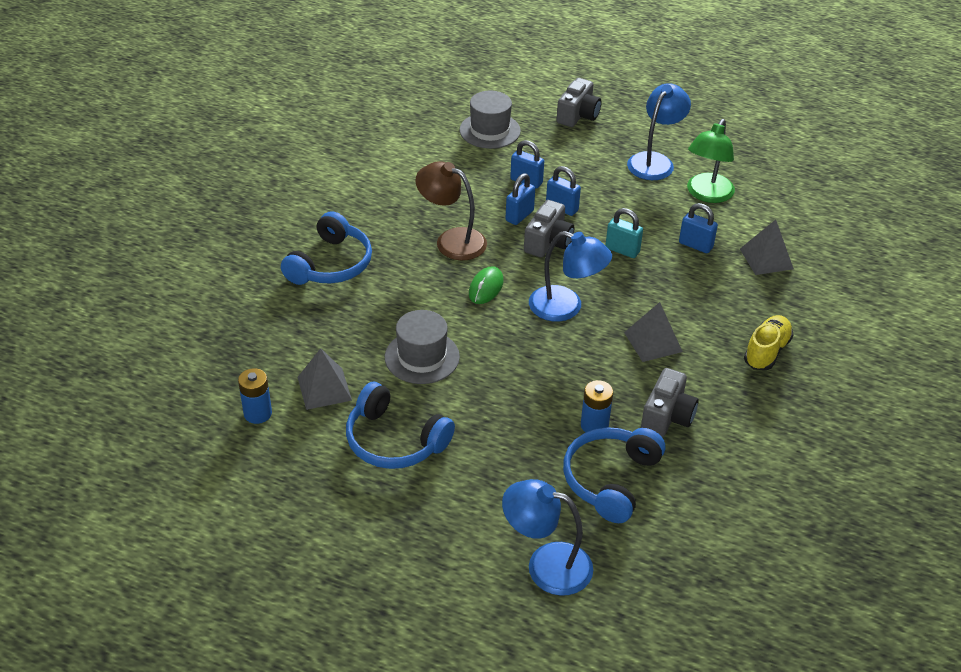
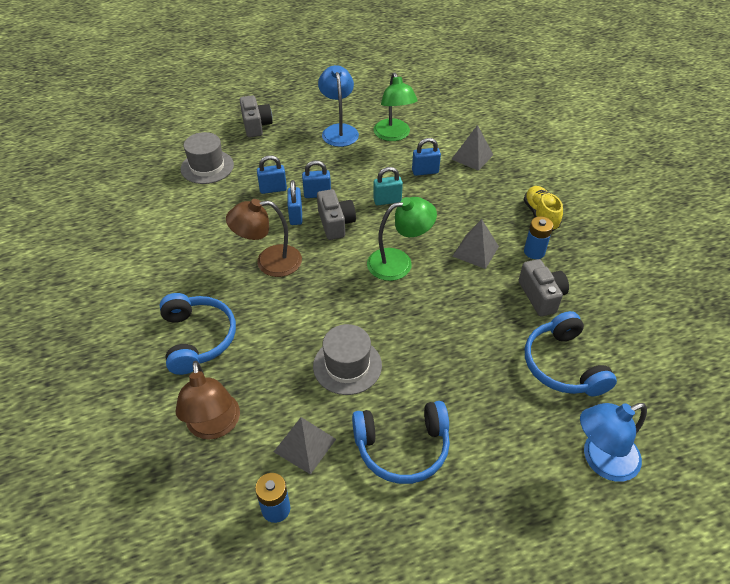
camera: 40 degrees left, 5 degrees up
green mouse [469,266,503,304] -> none
blue lamp [529,231,612,322] -> green lamp [367,197,437,281]
blue battery [581,380,613,432] -> blue battery moved to [524,216,553,259]
none -> brown lamp [175,361,240,439]

